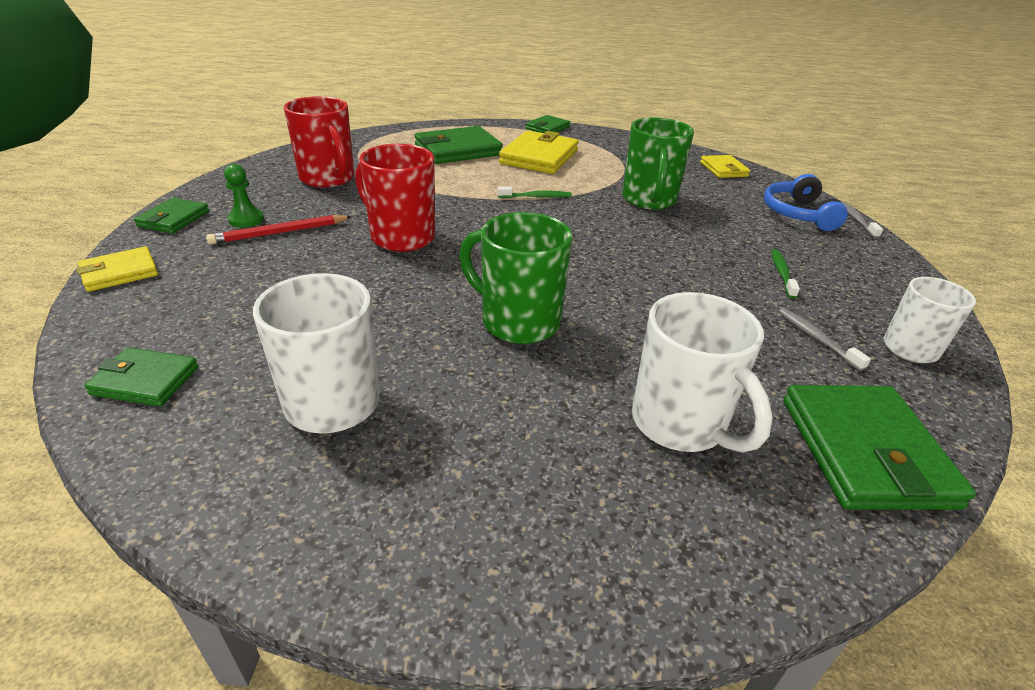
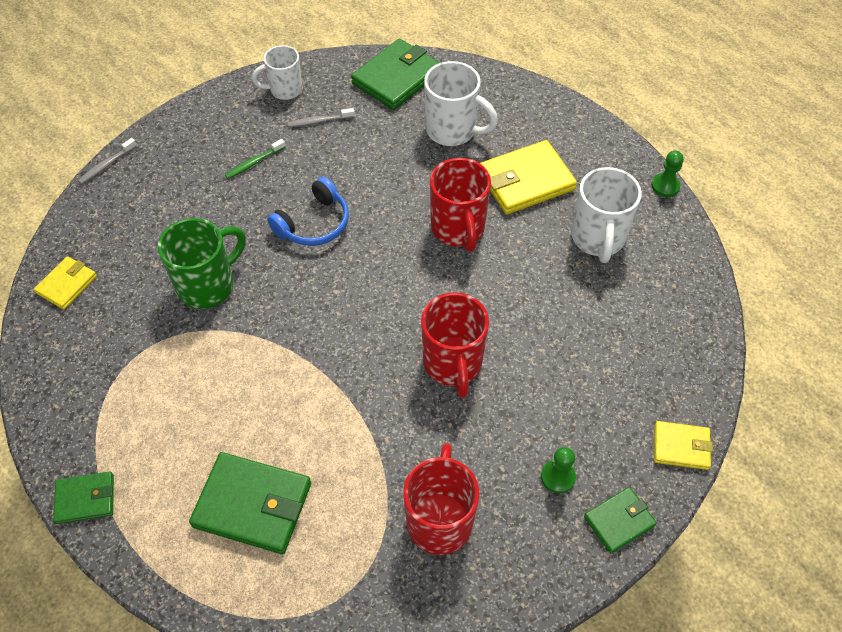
camera: 135 degrees left, 20 degrees up
green wallet [84,347,199,406] -> none
red pencil [206,215,352,245] -> none
green mug [459,212,573,344] -> red mug [430,158,491,252]
green toothbrush [497,187,572,198] -> none
yellow wallet [499,130,579,174] -> yellow wallet moved to [480,140,577,214]
white mug [632,292,773,453] -> white mug turned 105 degrees clockwise [424,61,498,146]
blue headphones [764,174,848,231] -> blue headphones moved to [267,177,349,246]
grey toothbrush [778,308,871,371] -> grey toothbrush turned 60 degrees clockwise [288,108,355,127]
none -> green pawn [651,151,684,197]

